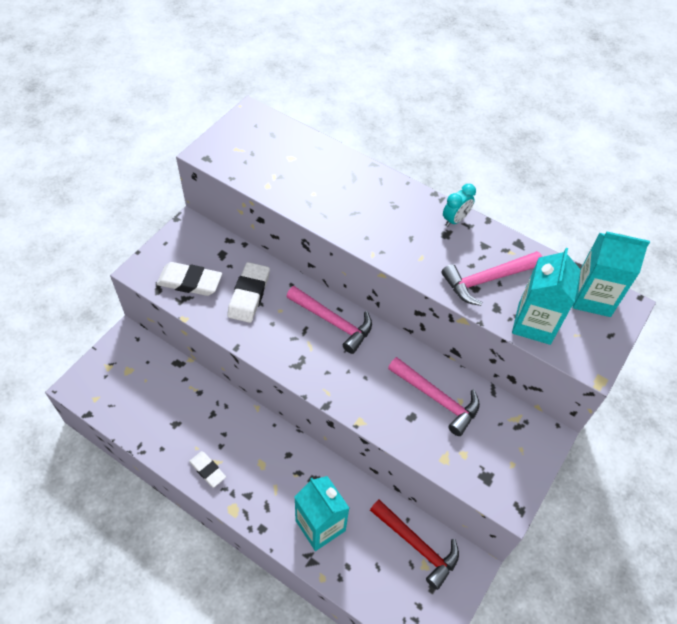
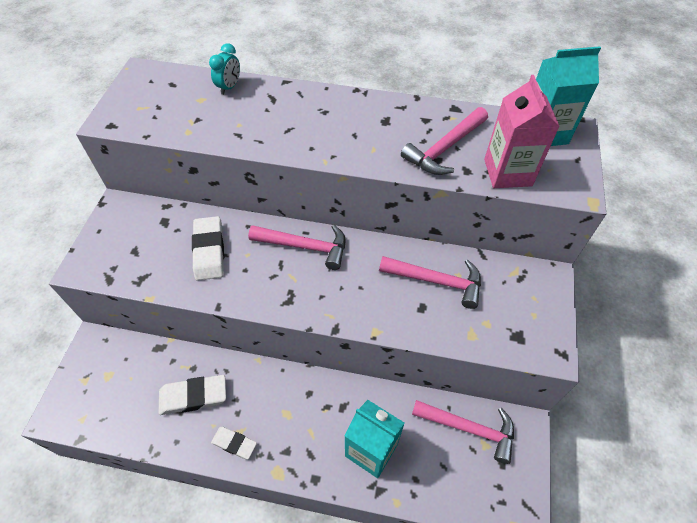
camera: 20 degrees left, 0 degrees up
white eraser [156,262,222,296] -> white eraser moved to [158,375,226,415]
red hammer [370,499,459,590] -> pink hammer [412,400,514,464]
turquoise clock [443,184,476,227] -> turquoise clock moved to [209,43,240,95]
turquoise carton [512,248,581,345] -> pink carton [484,75,560,188]

